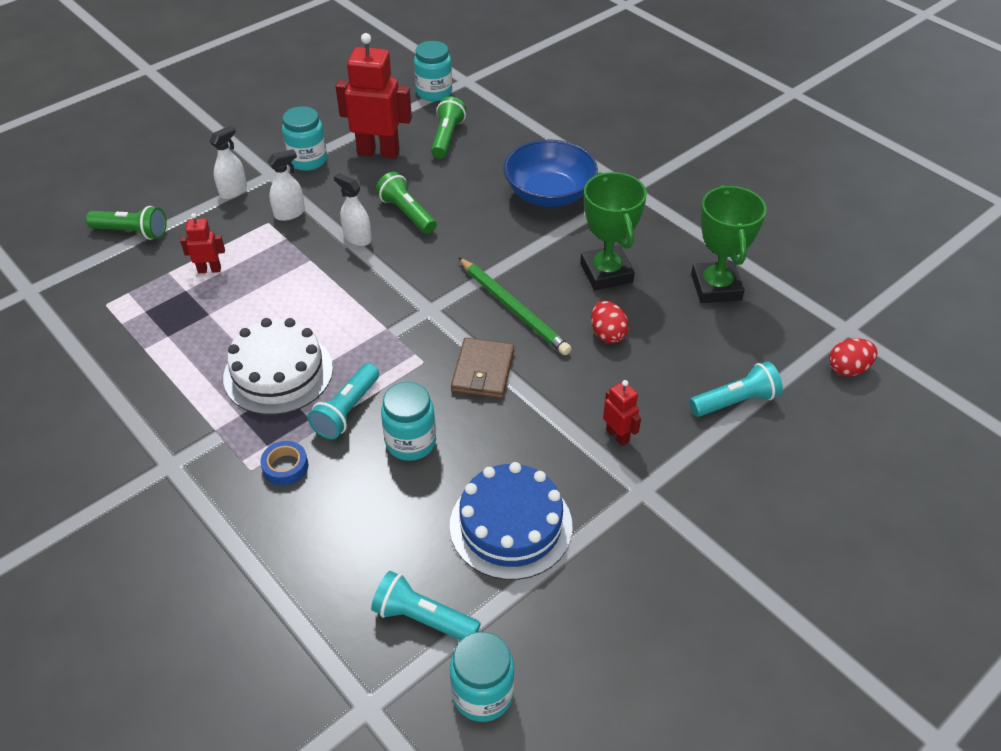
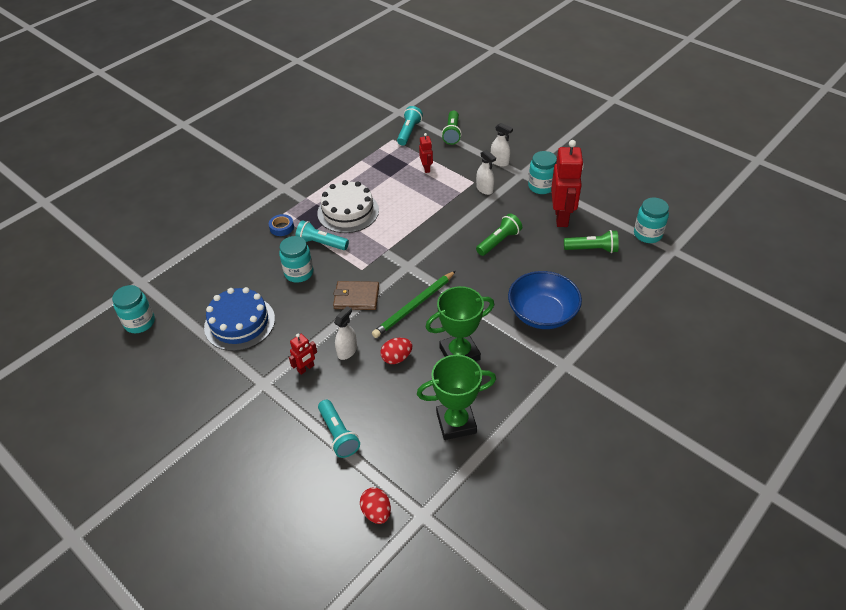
camera: 85 degrees right, 0 degrees up
white spray bottle [334,173,372,246] -> white spray bottle moved to [334,306,357,360]
turquoise flashlight [371,571,481,640] -> turquoise flashlight moved to [397,106,423,146]

